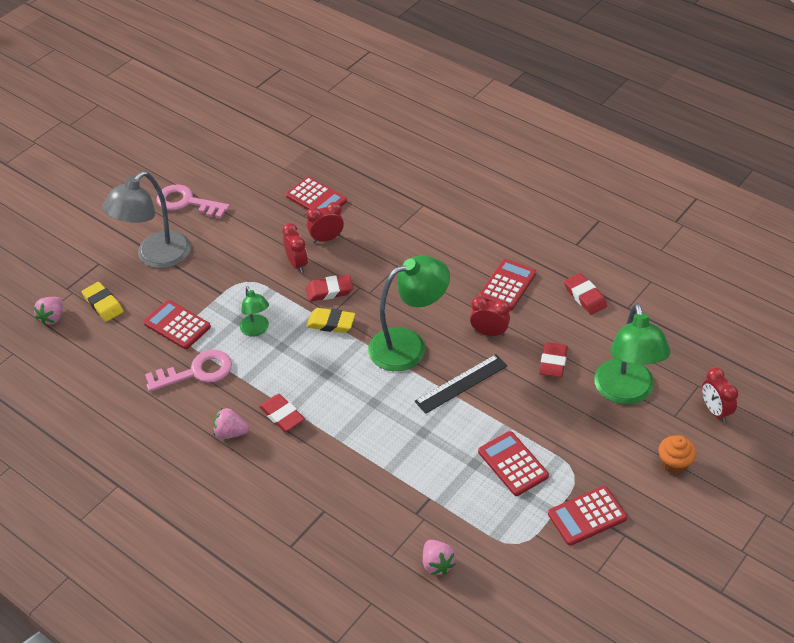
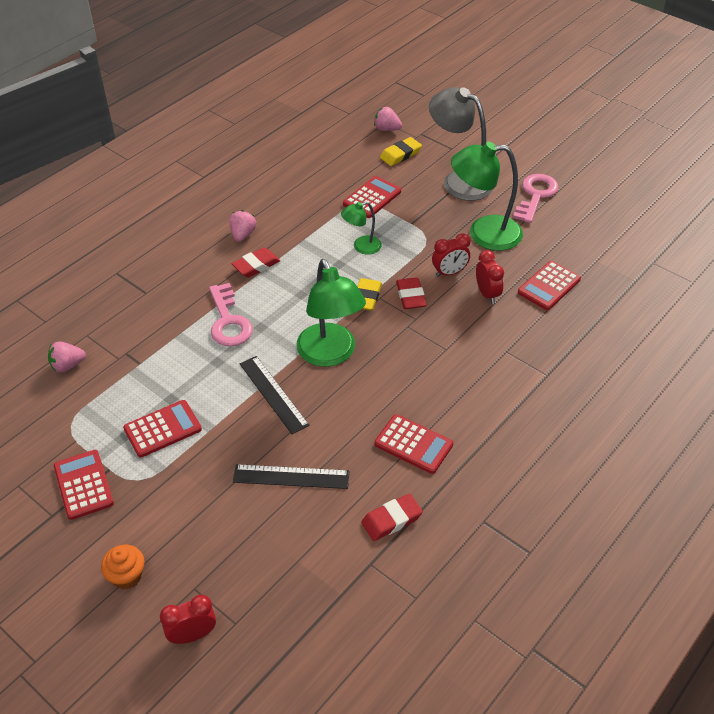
camera: 90 degrees right, 0 degrees up
pink key [145,350,232,392] -> pink key moved to [209,283,253,346]
red clock [470,296,510,336] -> none
red eraser [539,342,568,378] -> black ruler [233,464,349,489]
green lamp [594,303,671,405] -> green lamp moved to [451,142,523,251]

